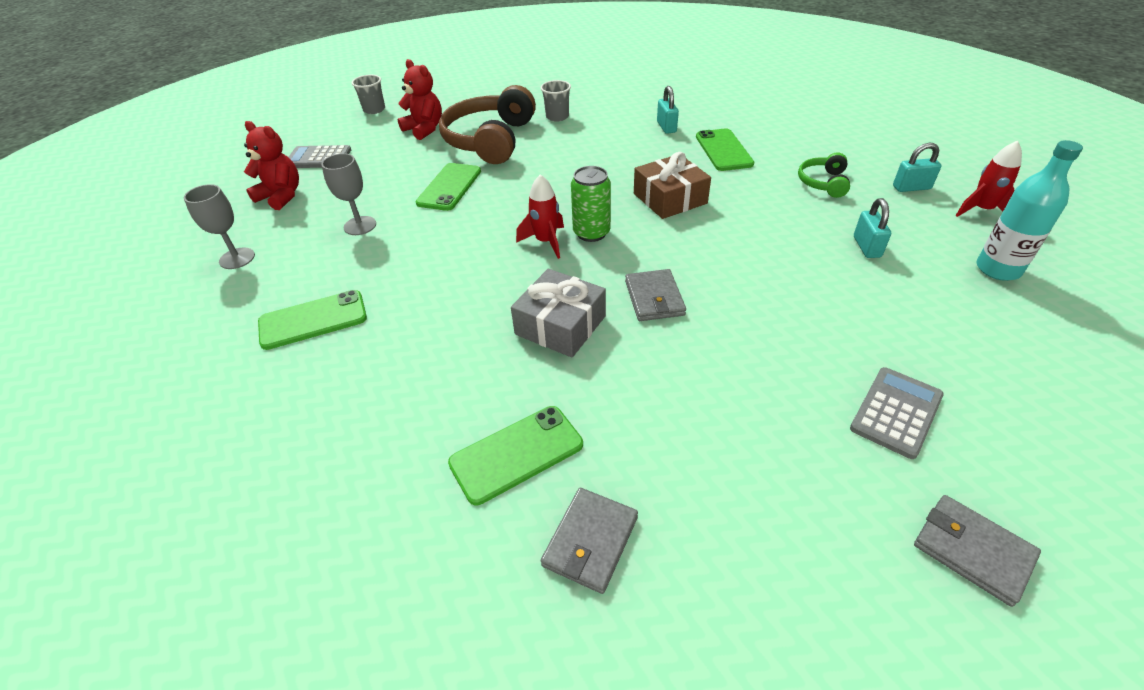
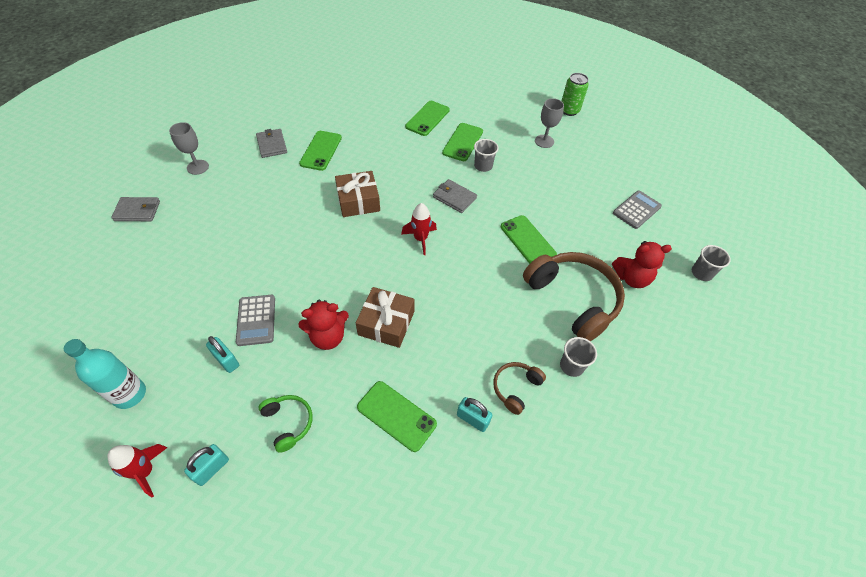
camera: 130 degrees right, 10 degrees up
red teddy bear [244,121,299,210] -> red teddy bear moved to [298,300,349,350]
grey goblet [321,153,376,235] -> grey goblet moved to [169,122,209,175]
grey gift [511,269,606,357] -> brown gift [335,171,380,217]
green can [571,166,611,242] -> green can moved to [562,73,589,116]
grey wallet [625,269,686,321] -> grey wallet moved to [433,179,477,213]
grey calculator [850,367,944,459] -> grey calculator moved to [236,295,275,346]
none -> green phone [405,101,450,136]
none -> grey cup [474,139,499,172]
none -> brown headphones [493,362,546,415]

